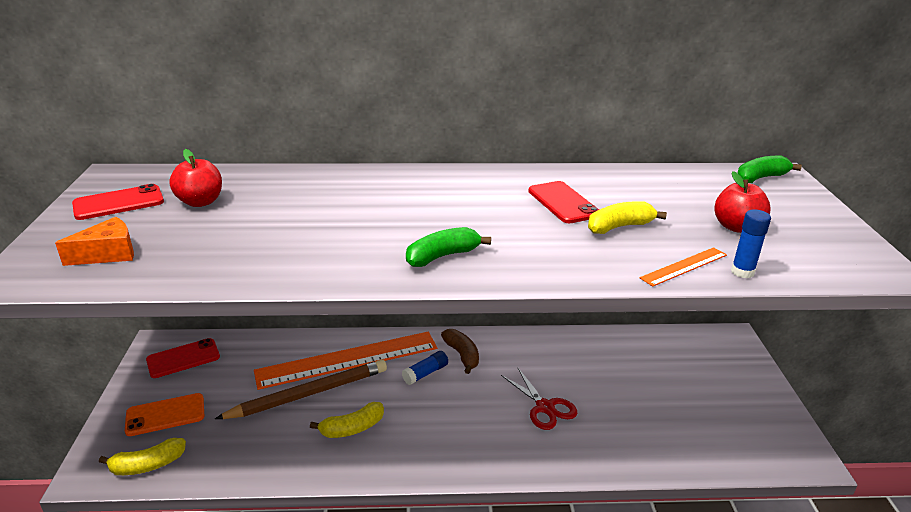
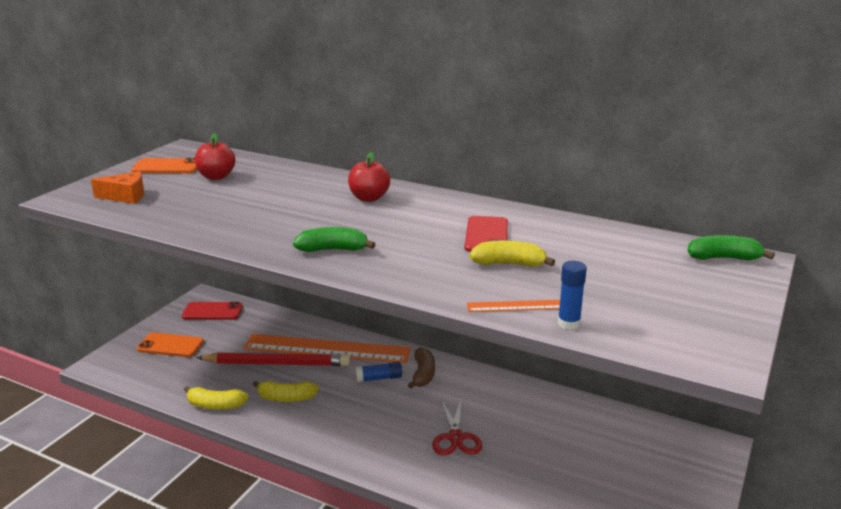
camera: 30 degrees right, 5 degrees down
red phone [72,184,164,220] -> orange phone [131,158,197,173]
yellow banana [99,438,186,475] -> yellow banana moved to [184,386,249,410]
brown pencil [215,359,387,419] -> red pencil [196,352,350,366]
red apple [714,171,771,233] -> red apple moved to [348,152,390,202]

